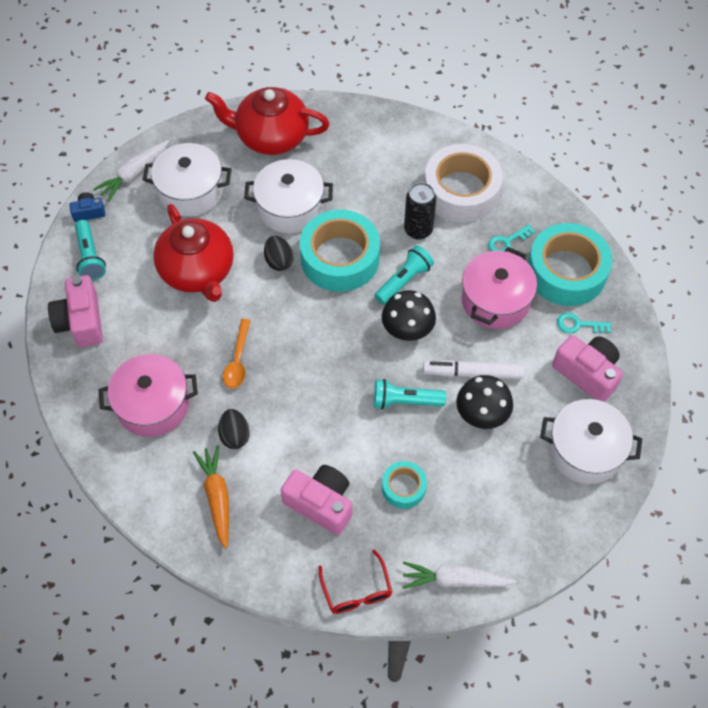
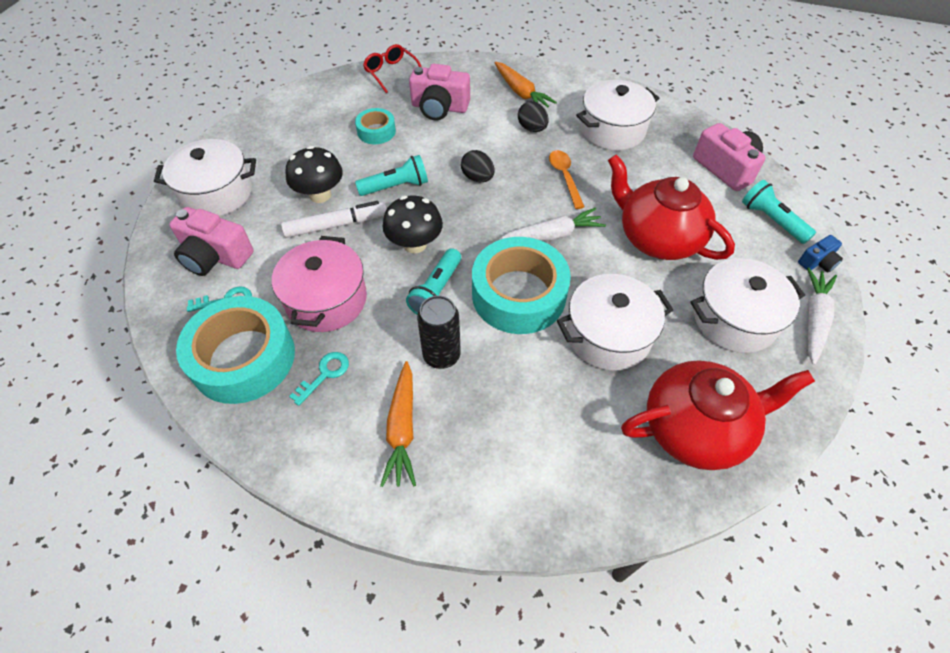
camera: 160 degrees right, 5 degrees down
pink pot [99,354,198,437] -> white pot [576,80,659,150]
black egg [264,236,293,271] -> black egg moved to [461,150,495,182]
white carrot [403,562,517,589] -> white carrot moved to [499,208,606,241]
white tape [424,144,503,222] -> orange carrot [380,361,416,487]

